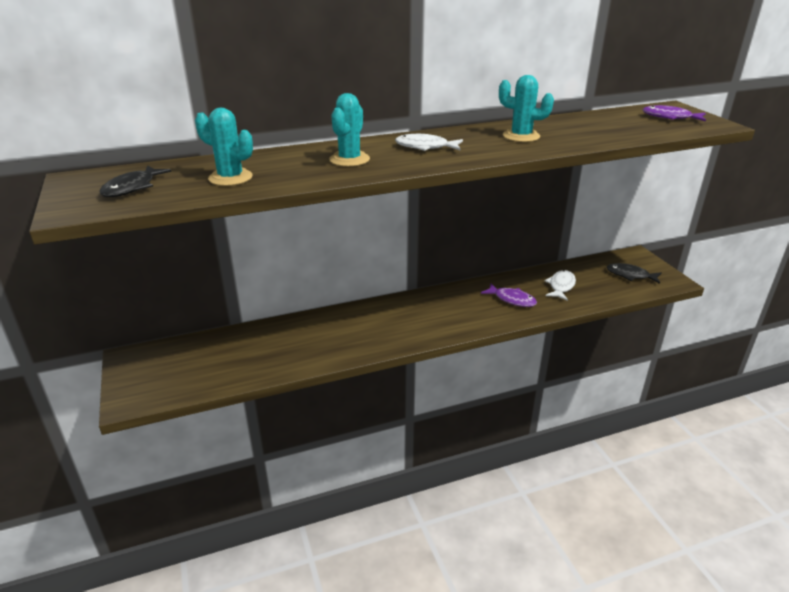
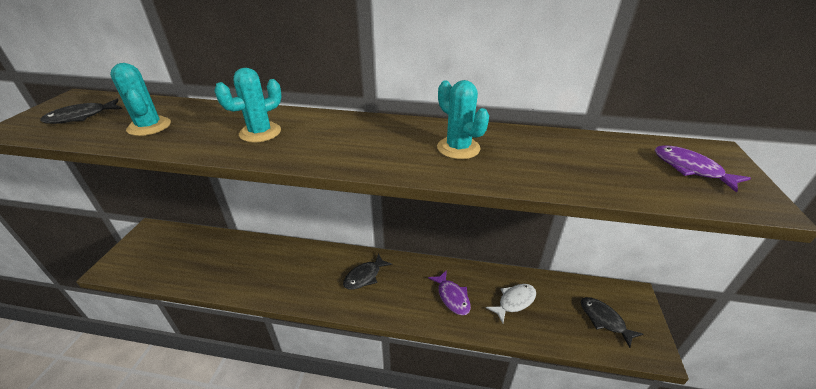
camera: 30 degrees right, 5 degrees up
white fish [395,134,463,151] -> none
none -> black fish [343,253,392,290]

